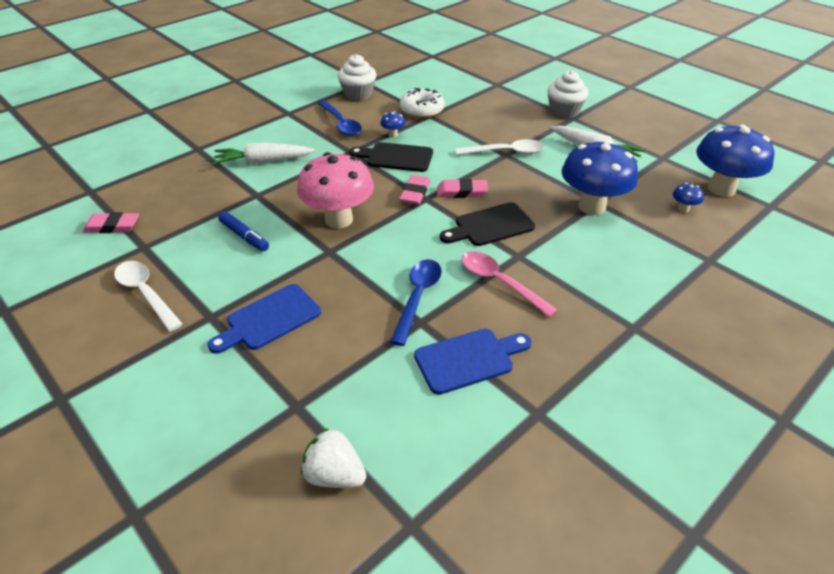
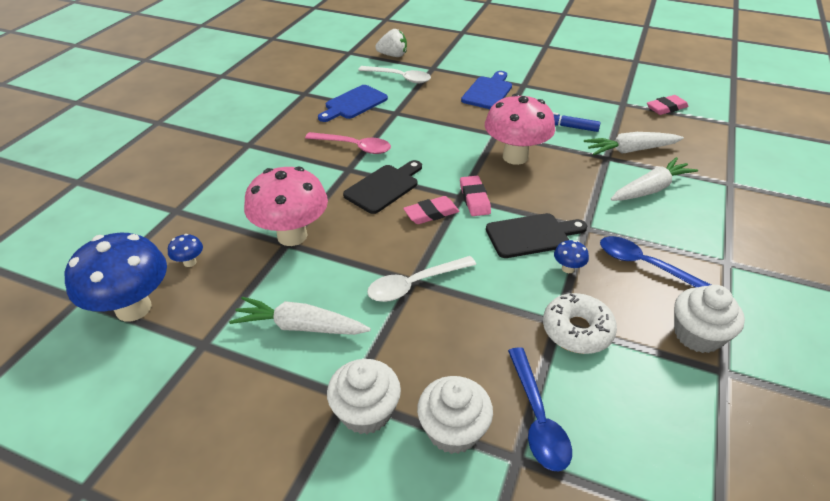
camera: 155 degrees right, 0 degrees up
white spoon [114,261,183,332] -> white spoon moved to [358,66,431,83]
blue spoon [390,259,442,346] -> blue spoon moved to [508,347,572,471]
blue mushroom [562,140,638,215] -> pink mushroom [244,167,328,246]
none -> white cupcake [417,376,493,454]
none -> white carrot [584,132,684,155]

